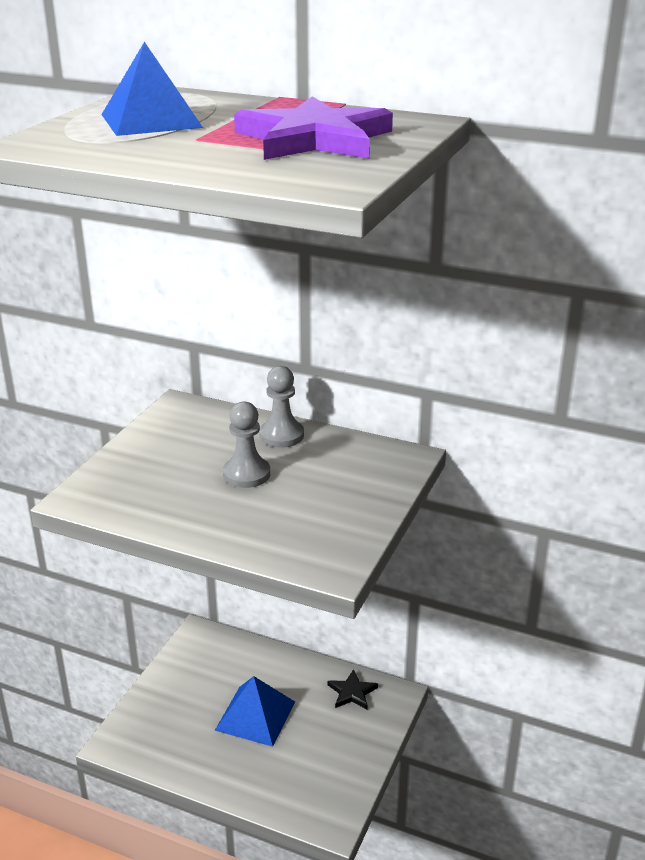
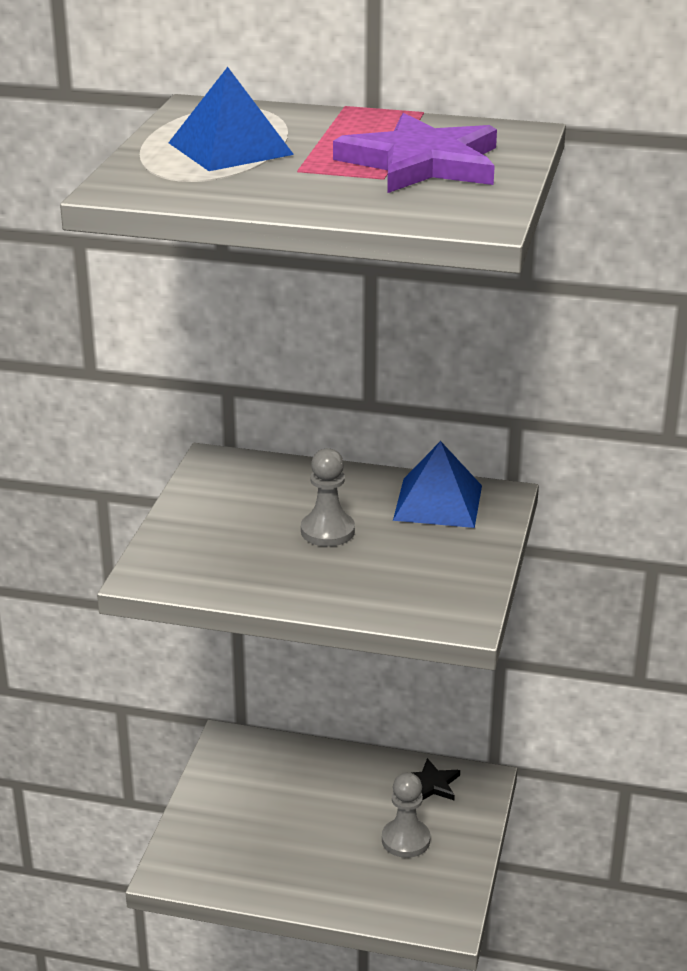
camera: 10 degrees left, 0 degrees up
blue pyramid [215,676,295,747] -> blue pyramid moved to [393,441,482,528]
grey pawn [259,366,304,448] -> grey pawn moved to [382,772,430,858]

